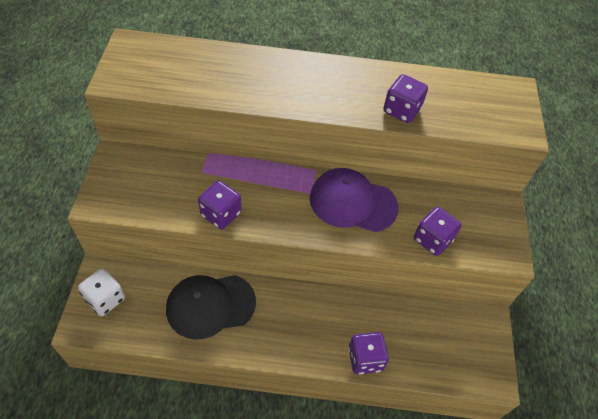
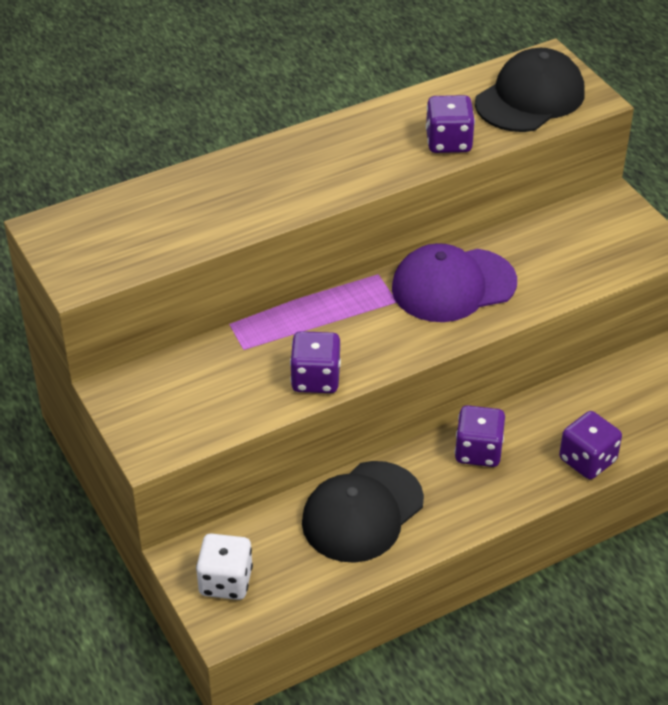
camera: 30 degrees left, 10 degrees down
purple dice [414,207,461,256] -> purple dice moved to [455,405,505,467]
none -> black cap [475,48,585,132]

